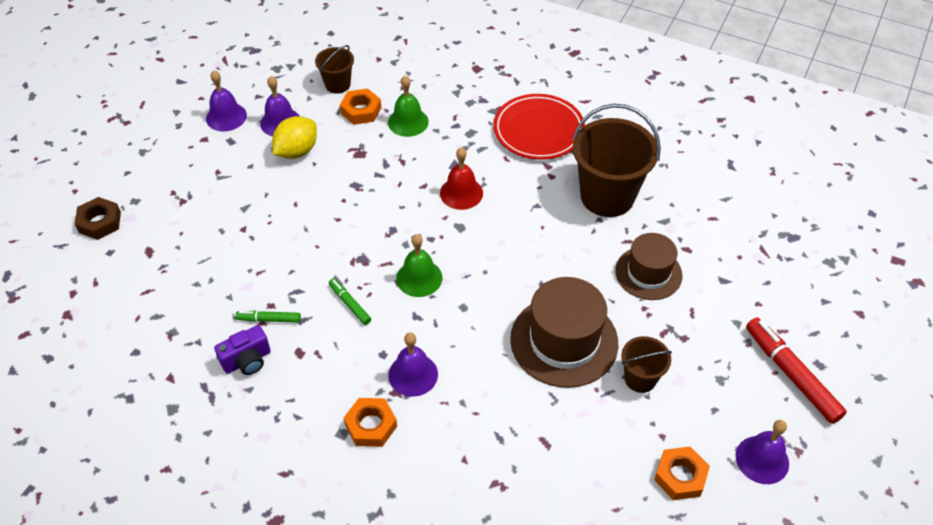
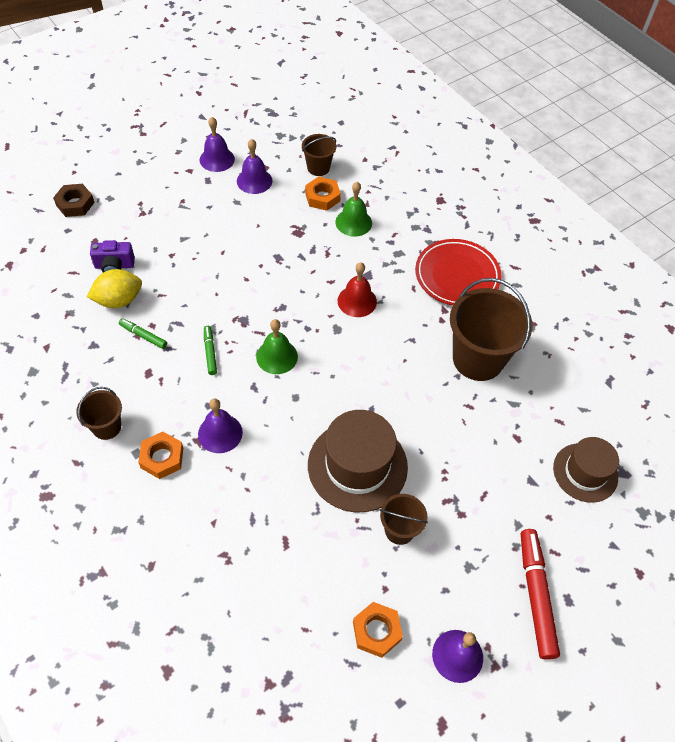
camera: 25 degrees right, 5 degrees up
purple camera [214,325,271,375] -> purple camera moved to [90,240,135,272]
yellow lemon [272,116,317,159] -> yellow lemon moved to [87,269,142,308]
brown hat [615,233,683,300] -> brown hat moved to [553,437,619,503]
none -> brown bucket [76,387,122,440]

